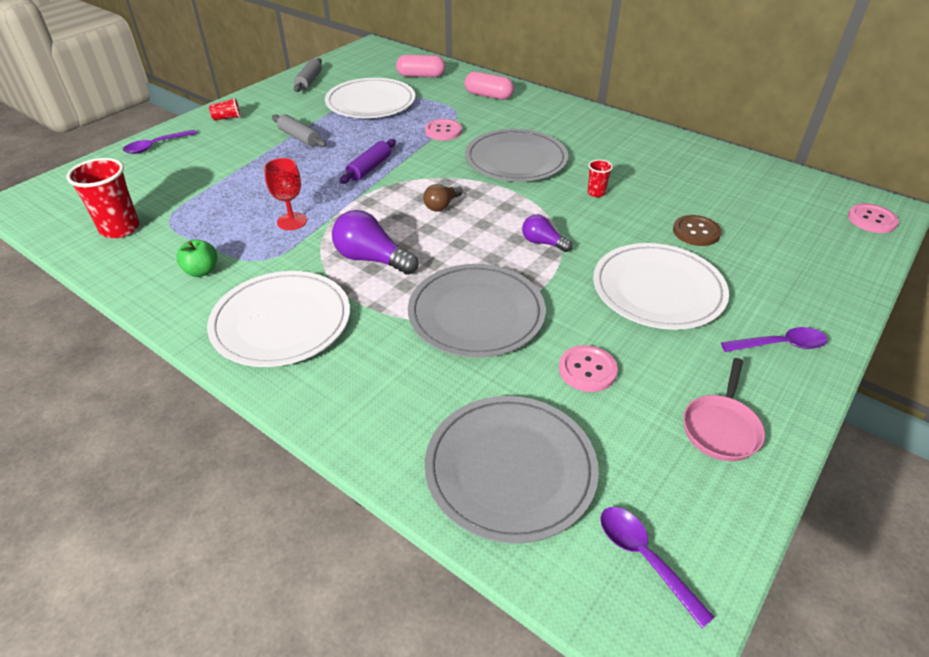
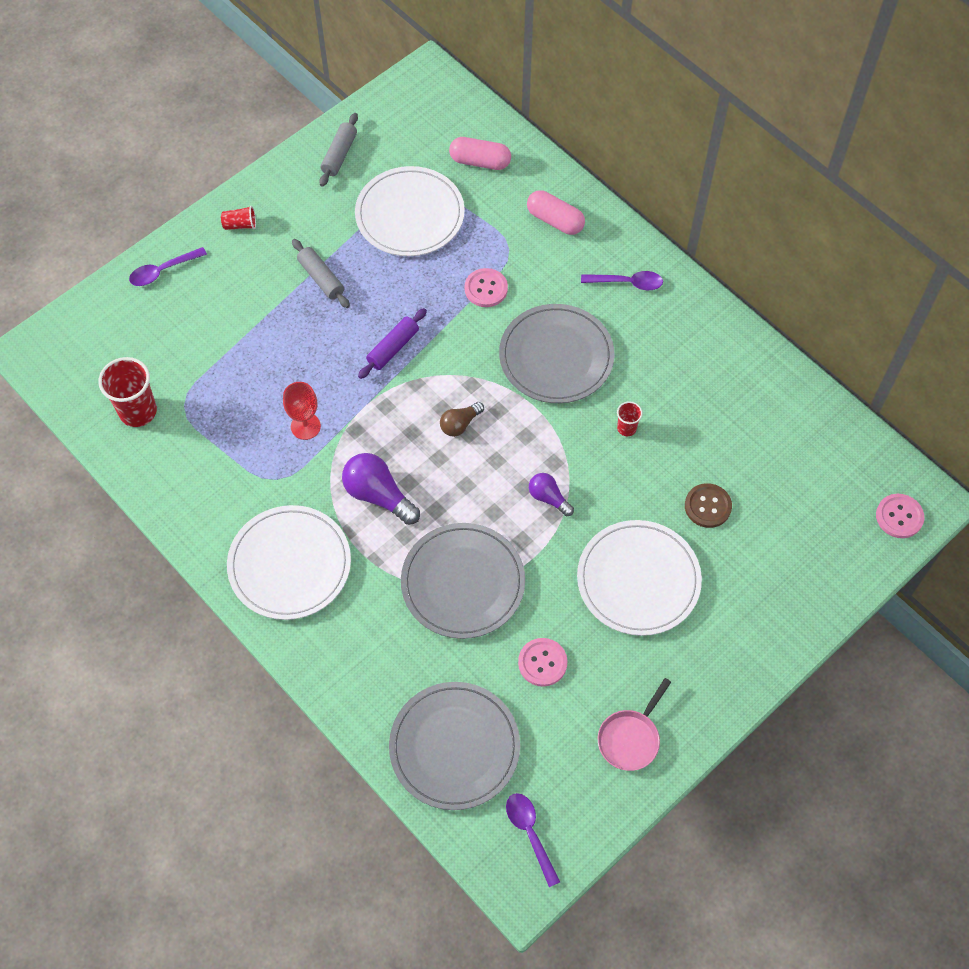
camera: 10 degrees right, 20 degrees up
green apple [176,239,217,277] -> none
purple spoon [721,327,828,352] -> purple spoon moved to [581,271,663,290]

